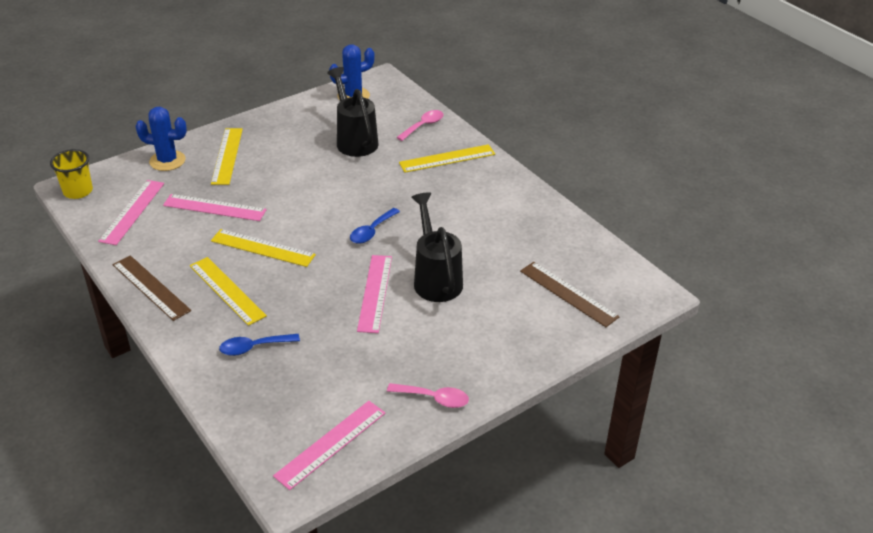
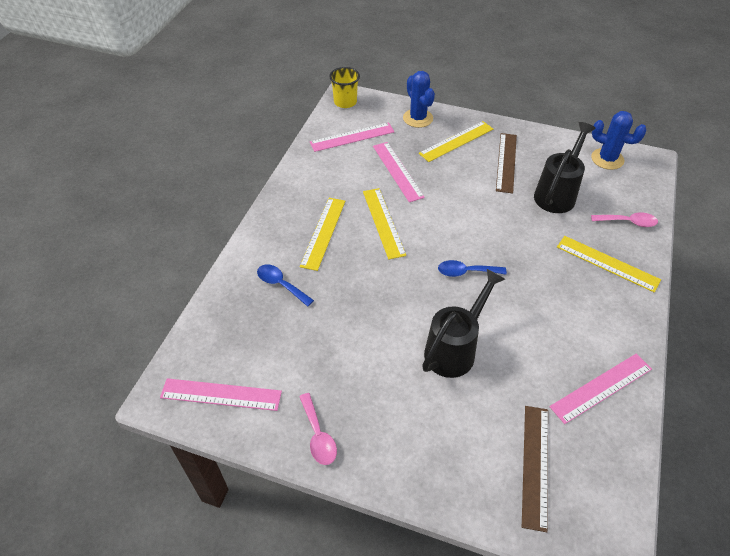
camera: 55 degrees right, 10 degrees up
brown ruler [113,255,191,321] -> brown ruler moved to [496,133,517,193]
pink ruler [357,255,392,333] -> pink ruler moved to [549,353,652,424]

